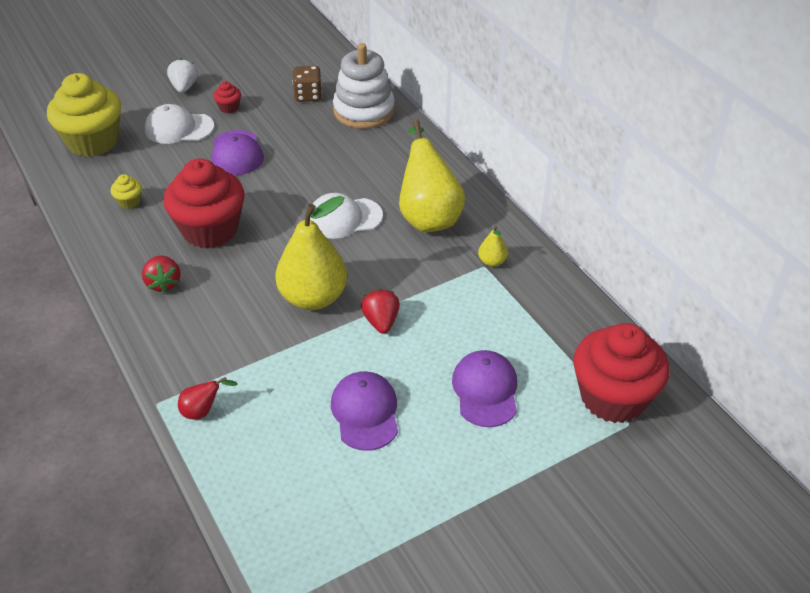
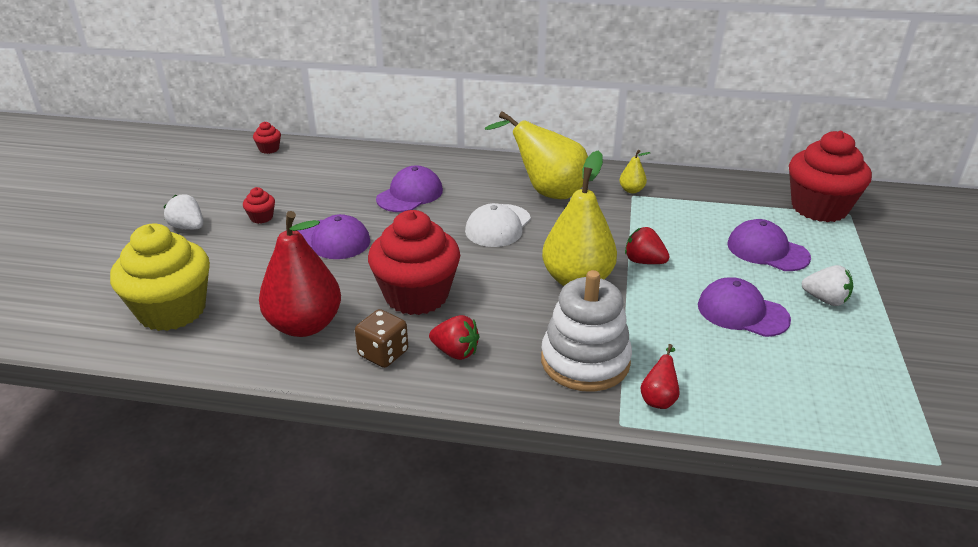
camera: 50 degrees left, 10 degrees down
yellow cupcake [111,174,142,209] -> red pear [259,211,341,337]
white cap [145,104,214,144] -> none
brown dice [293,66,322,102] -> brown dice moved to [355,309,408,368]
white stacking toy [333,43,395,129] -> white stacking toy moved to [541,270,632,392]
none -> red cupcake [253,121,281,154]
none -> purple cap [376,165,443,212]
none -> white strawberry [802,265,853,306]

